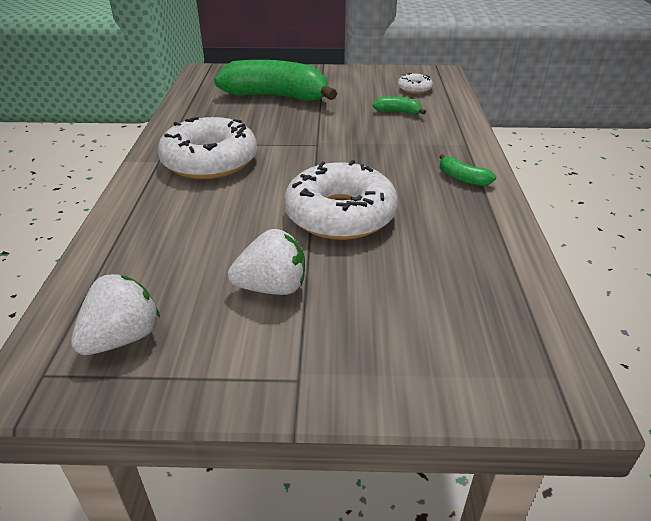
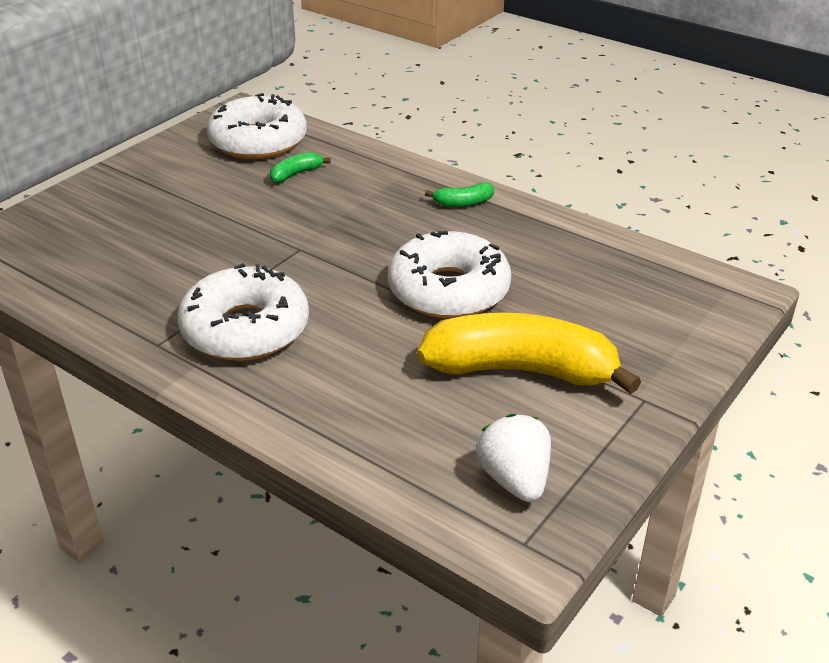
camera: 55 degrees left, 0 degrees up
green banana [214,60,337,101] -> none
white strawberry [228,229,305,295] -> yellow banana [417,313,641,394]
white donut [398,73,433,94] -> white donut [207,93,307,159], size x2.17

